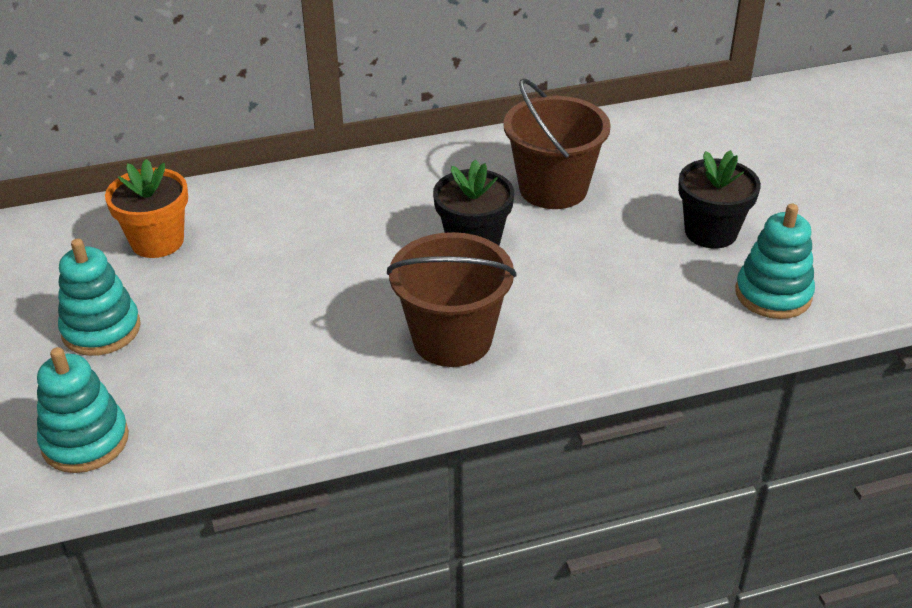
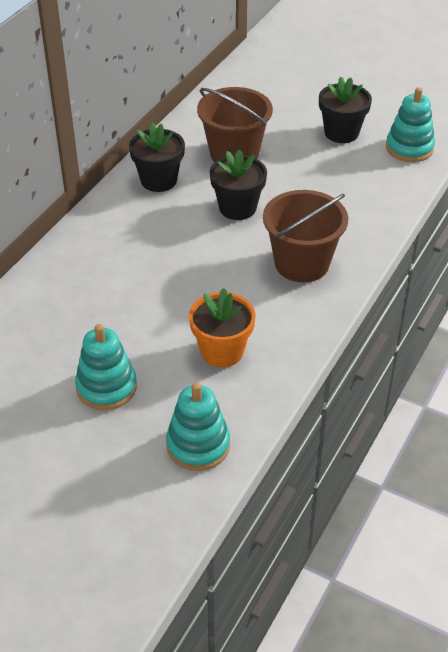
camera: 45 degrees left, 5 degrees up
orange flower pot [105,159,188,258] -> orange flower pot moved to [189,288,255,367]
none -> black flower pot [129,123,185,192]

